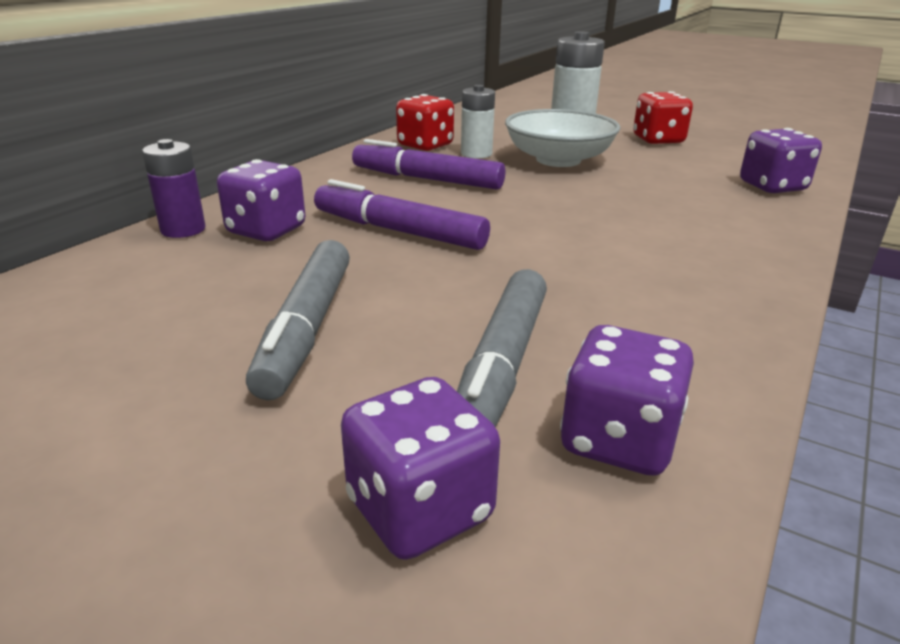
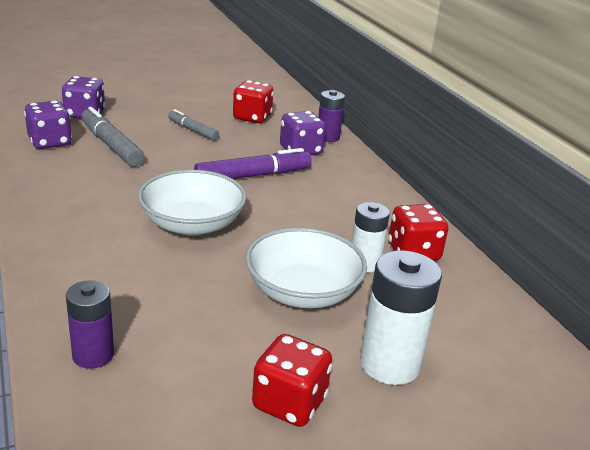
camera: 125 degrees right, 0 degrees up
grey marker [246,240,350,400] -> grey marker [168,109,219,141], size x0.62
purple marker [352,139,505,190] -> none
purple dice [740,128,822,193] -> purple battery [66,280,114,369]
none -> white bowl [138,169,246,236]
none -> red dice [233,80,274,123]

